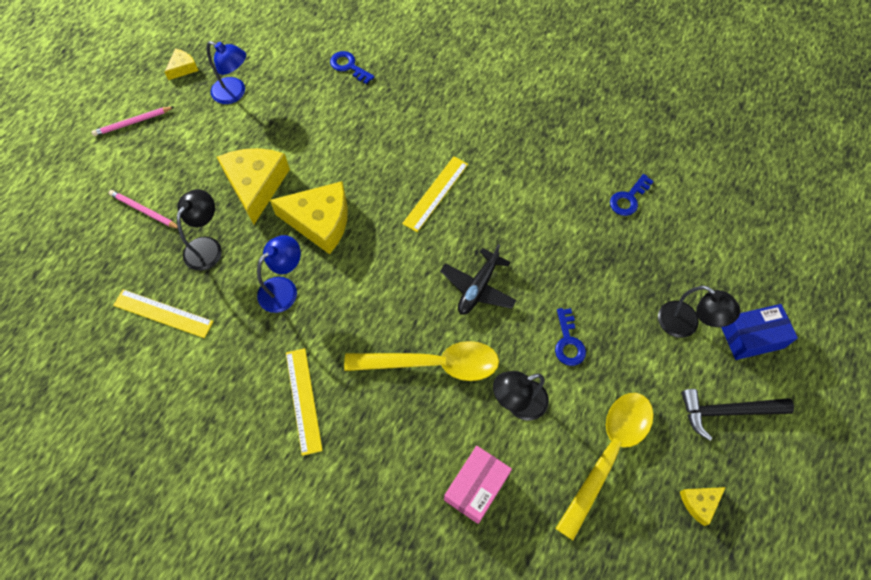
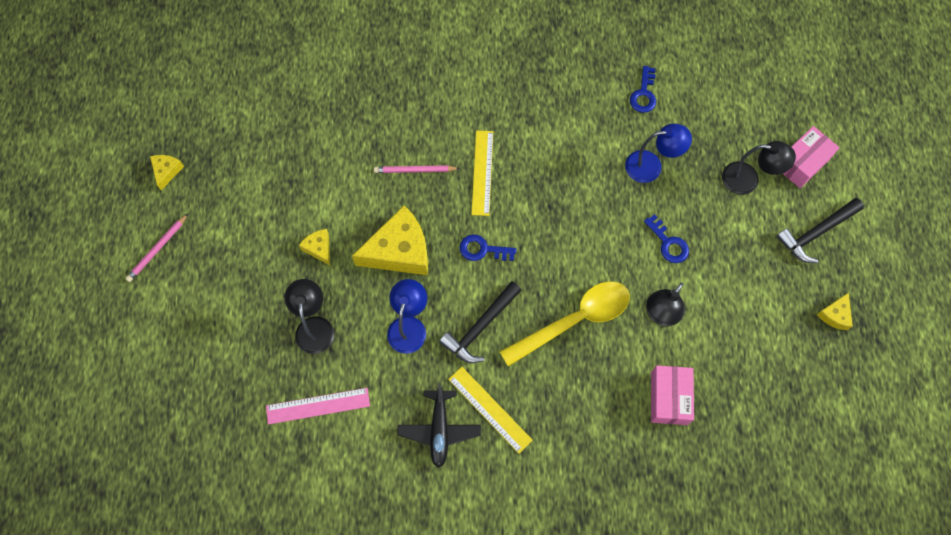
camera: 30 degrees left, 5 degrees up
pink pencil [109,190,178,229] -> pink pencil moved to [374,165,460,173]
yellow ruler [113,289,214,338] -> pink ruler [266,388,370,425]
blue lamp [207,41,246,104] -> blue lamp moved to [625,124,692,183]
yellow cheese [217,148,290,224] -> yellow cheese [299,229,330,265], size x0.47
blue key [330,51,374,84] -> blue key moved to [460,234,516,261]
black plane [440,244,517,315] -> black plane moved to [397,384,481,468]
yellow spoon [555,393,654,541] -> none
blue box [721,304,798,360] -> pink box [782,126,840,188]
none -> black hammer [439,281,522,363]

